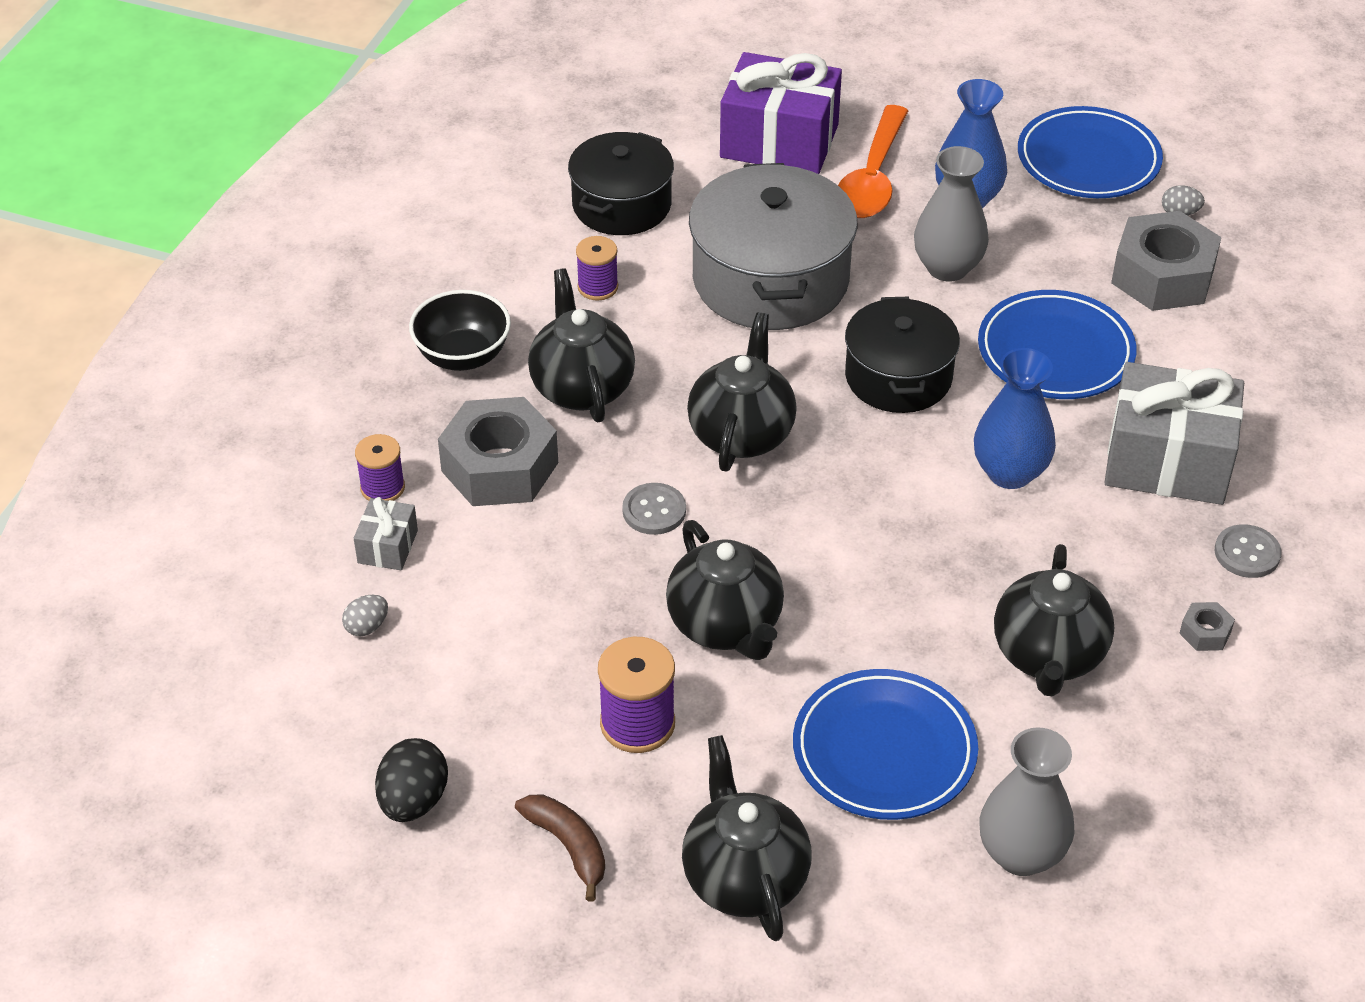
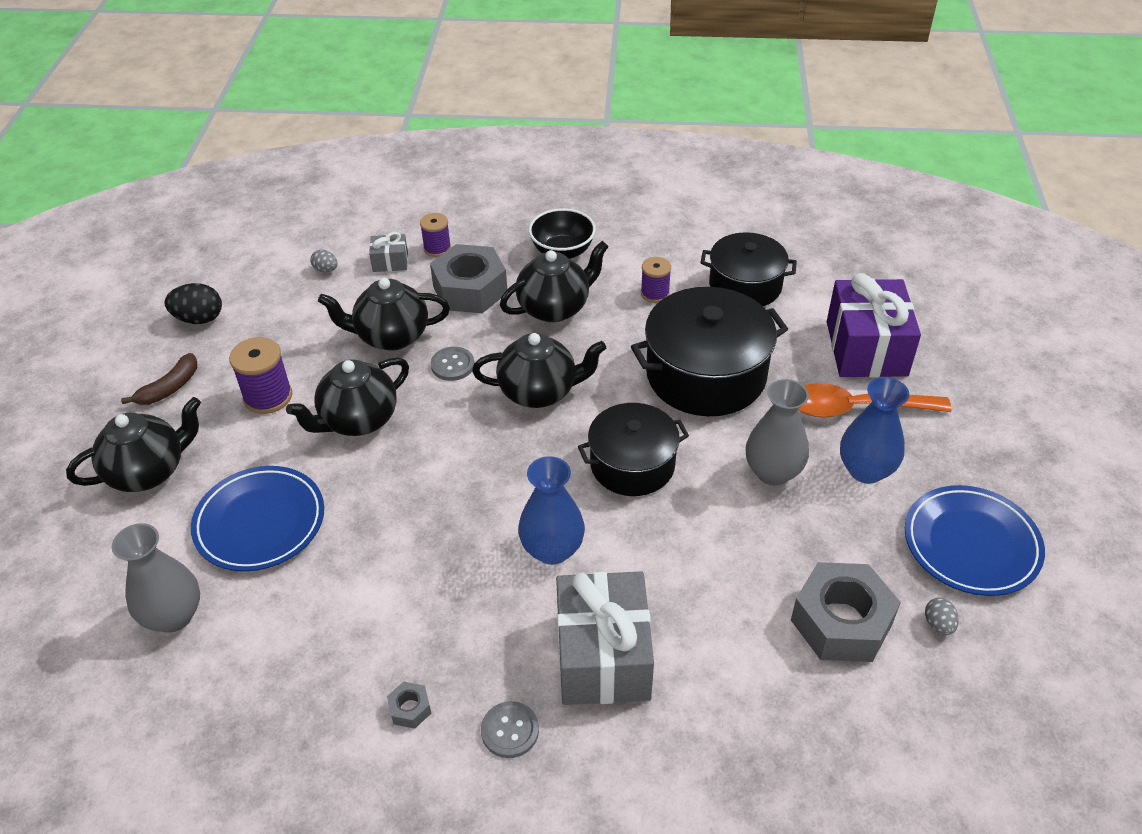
camera: 75 degrees right, 0 degrees up
grey pot [689,163,858,330] -> black pot [631,287,788,416]
blue plate [978,290,1137,399] -> none
black teapot [994,544,1114,697] -> black teapot moved to [318,278,450,351]

